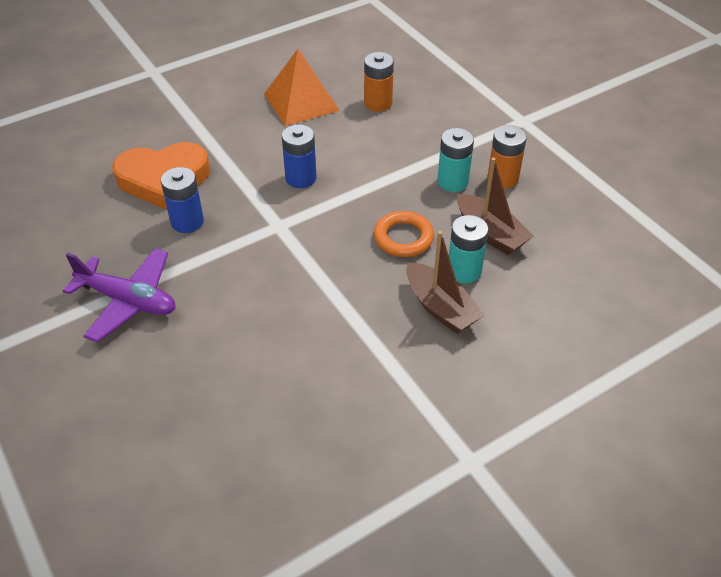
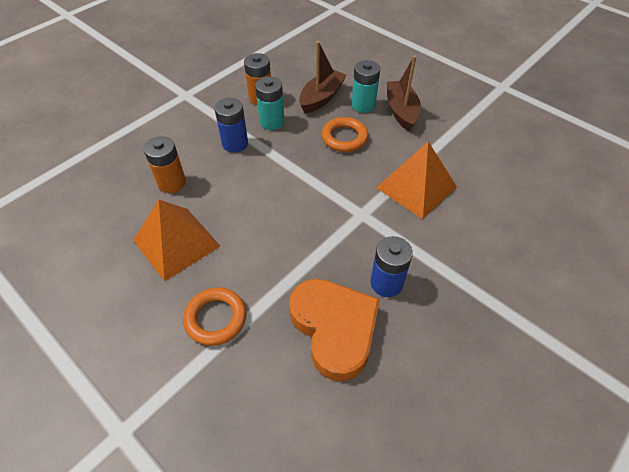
camera: 105 degrees left, 5 degrees up
purple plane [63,248,175,342] -> none
blue battery [282,125,317,188] -> blue battery moved to [214,98,248,153]
brown boat [406,231,484,334] -> brown boat turned 45 degrees counterclockwise [387,55,421,131]
none -> orange ring [183,287,247,346]
none -> orange pyramid [376,141,457,219]

